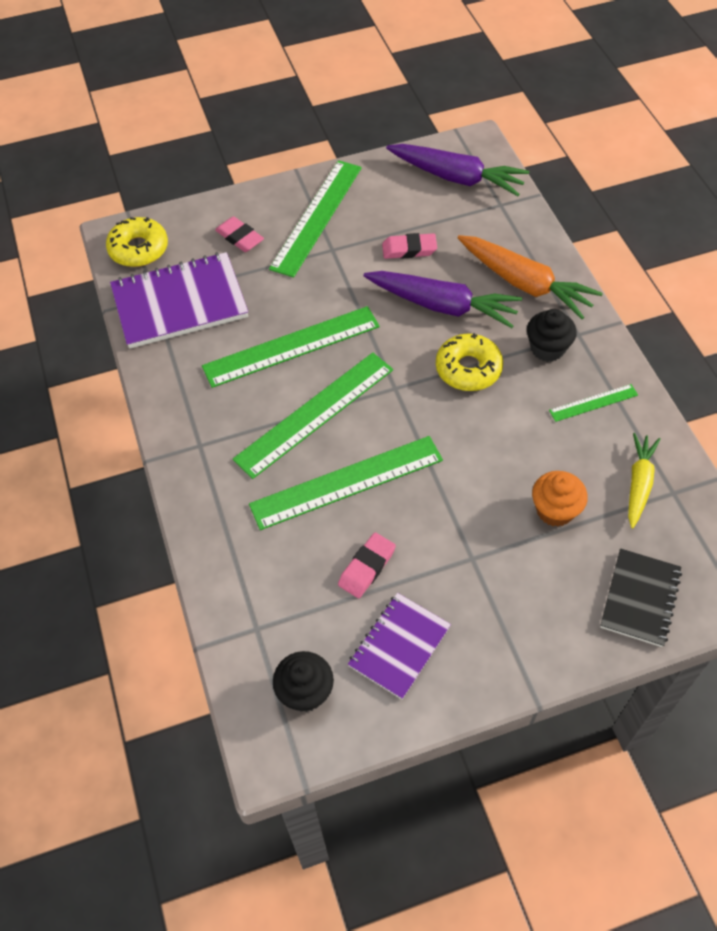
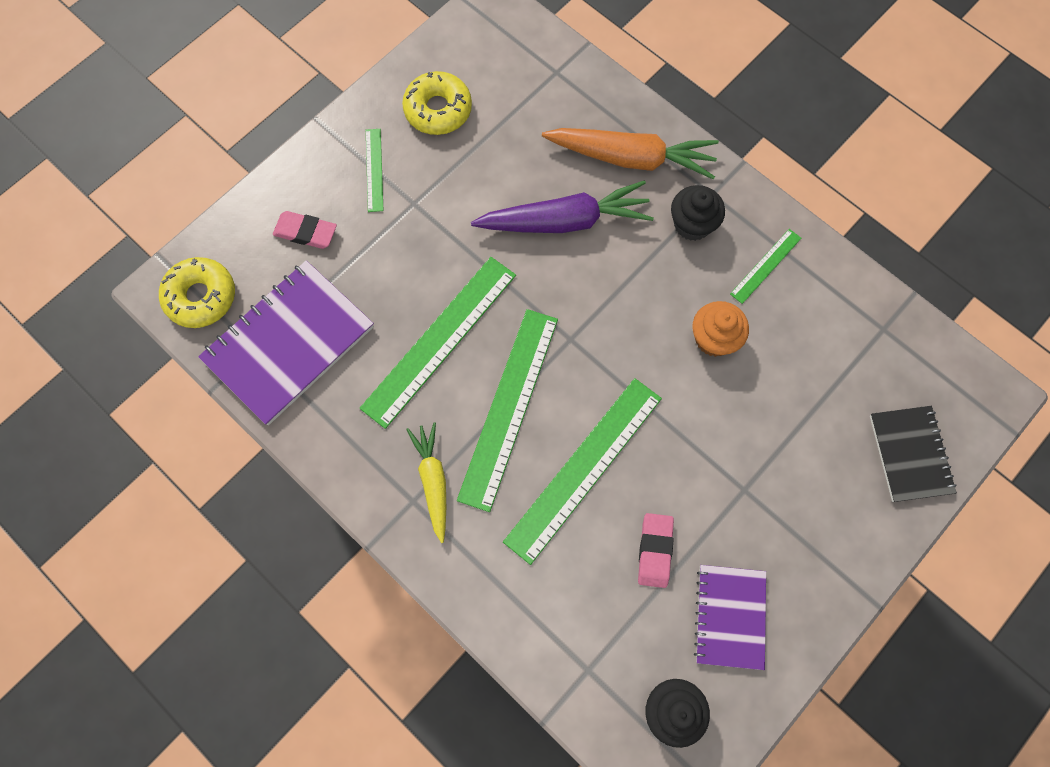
camera: 30 degrees left, 15 degrees up
green ruler [269,160,362,278] -> green ruler [366,129,384,212], size x0.48
pink eraser [382,233,437,259] -> none
purple carrot [386,144,529,196] -> none
yellow donut [436,333,503,391] -> yellow donut moved to [402,71,472,135]
orange cupcake [532,471,588,527] -> orange cupcake moved to [693,301,749,357]
yellow carrot [628,433,661,529] -> yellow carrot moved to [406,422,446,543]

